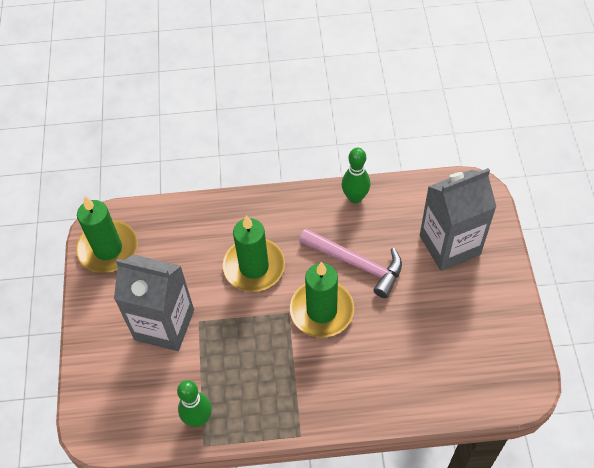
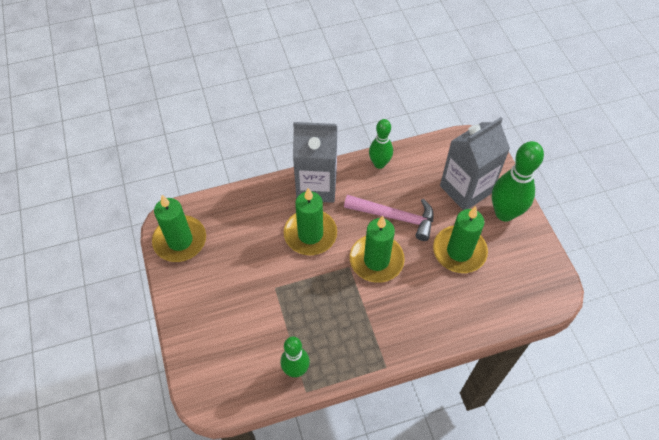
camera: 15 degrees left, 0 degrees up
grey carton [114,255,194,351] -> grey carton moved to [293,122,337,203]
none -> green candle [433,206,488,273]
none -> green bowling pin [492,141,544,222]

